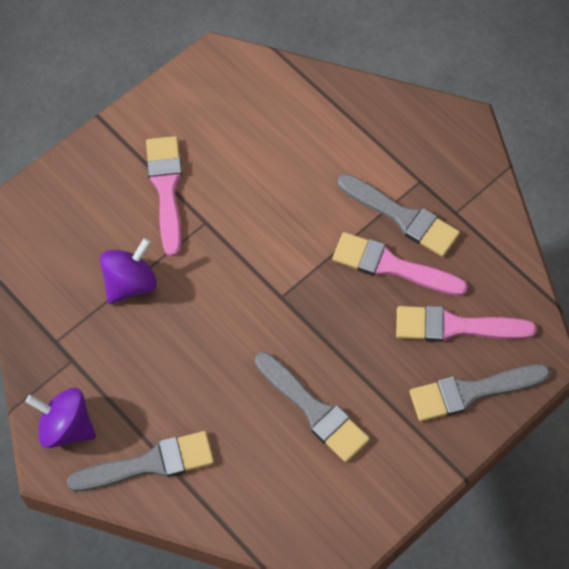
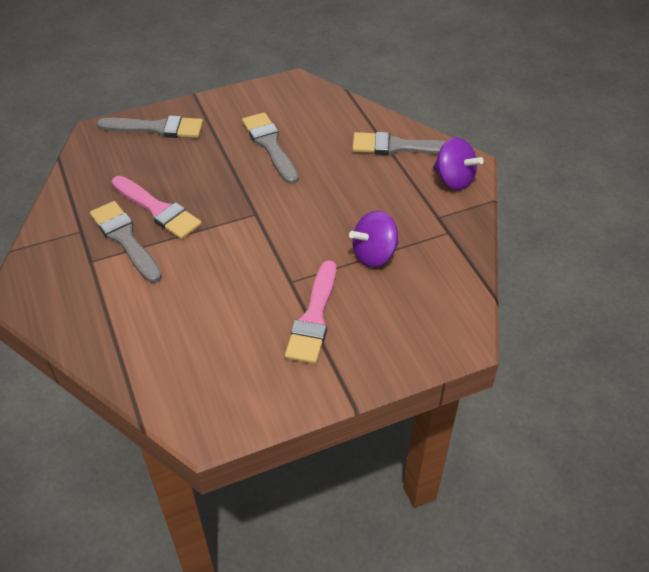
camera: 160 degrees left, 15 degrees down
pink brush [396,306,537,342] -> none

